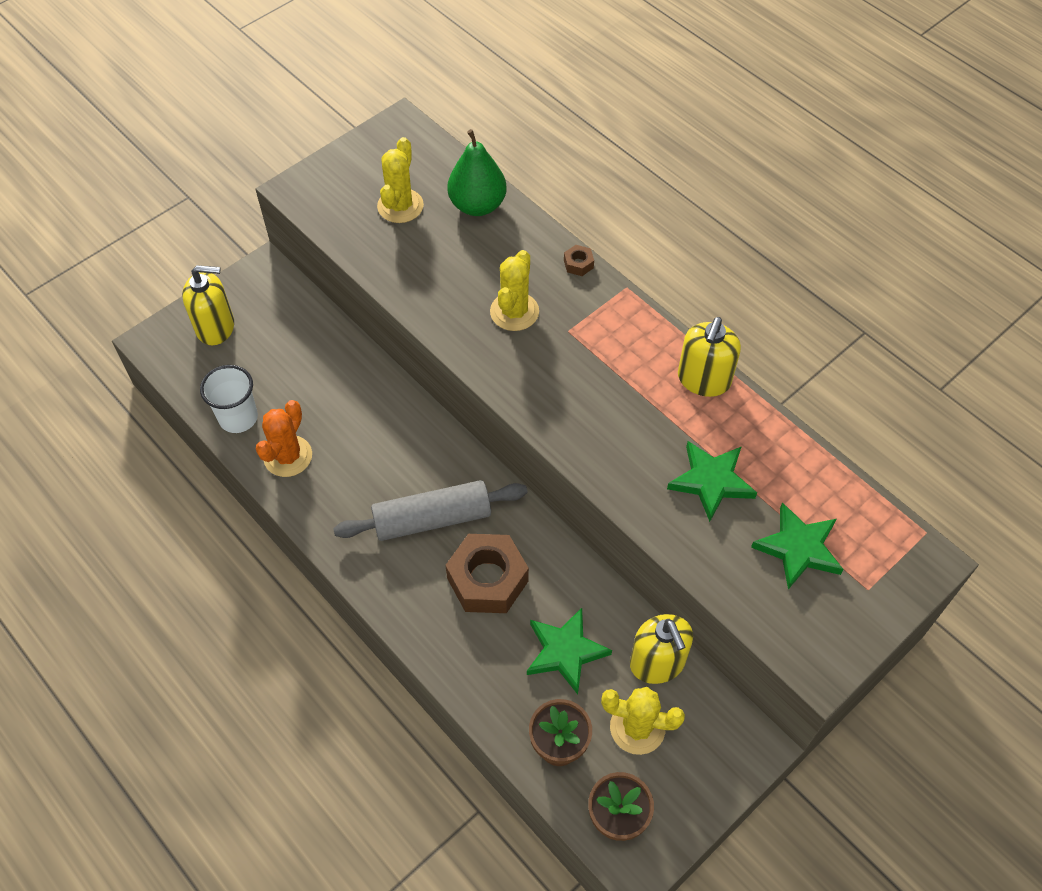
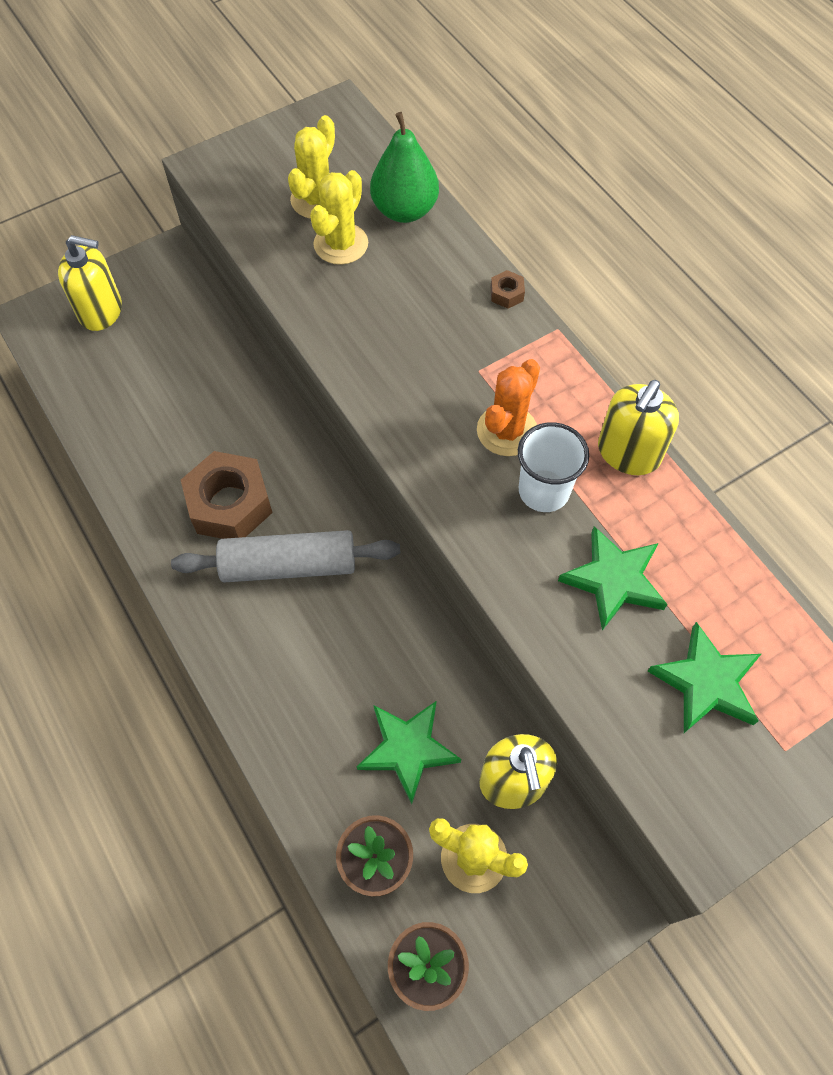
camera: 10 degrees right, 5 degrees up
white cup [200,365,258,433] -> white cup moved to [518,422,589,512]
orange cactus [256,400,312,477] -> orange cactus moved to [477,359,540,456]
brown nut [445,534,529,613] -> brown nut moved to [181,451,272,539]
yellow cactus [490,250,539,331] -> yellow cactus moved to [310,170,368,265]

